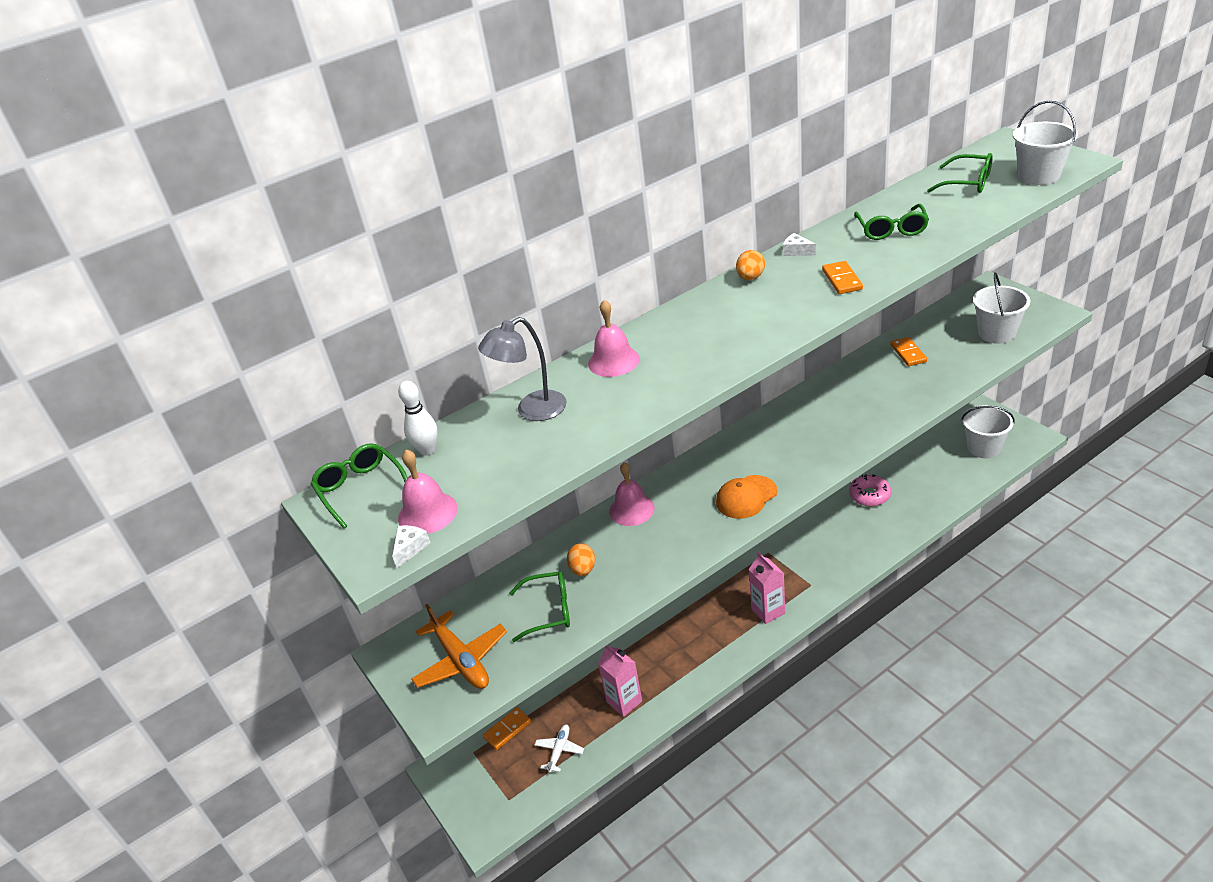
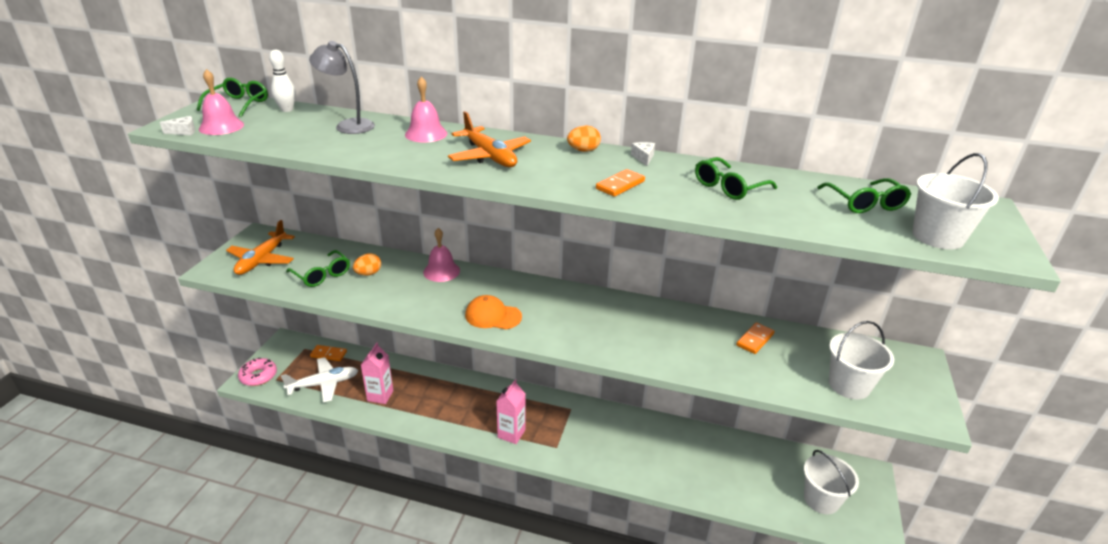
camera: 45 degrees right, 5 degrees down
white plane [534,725,584,773] -> white plane [281,357,358,402], size x1.76
pink donut [849,474,891,506] -> pink donut moved to [238,358,277,386]
none -> orange plane [448,111,531,167]

